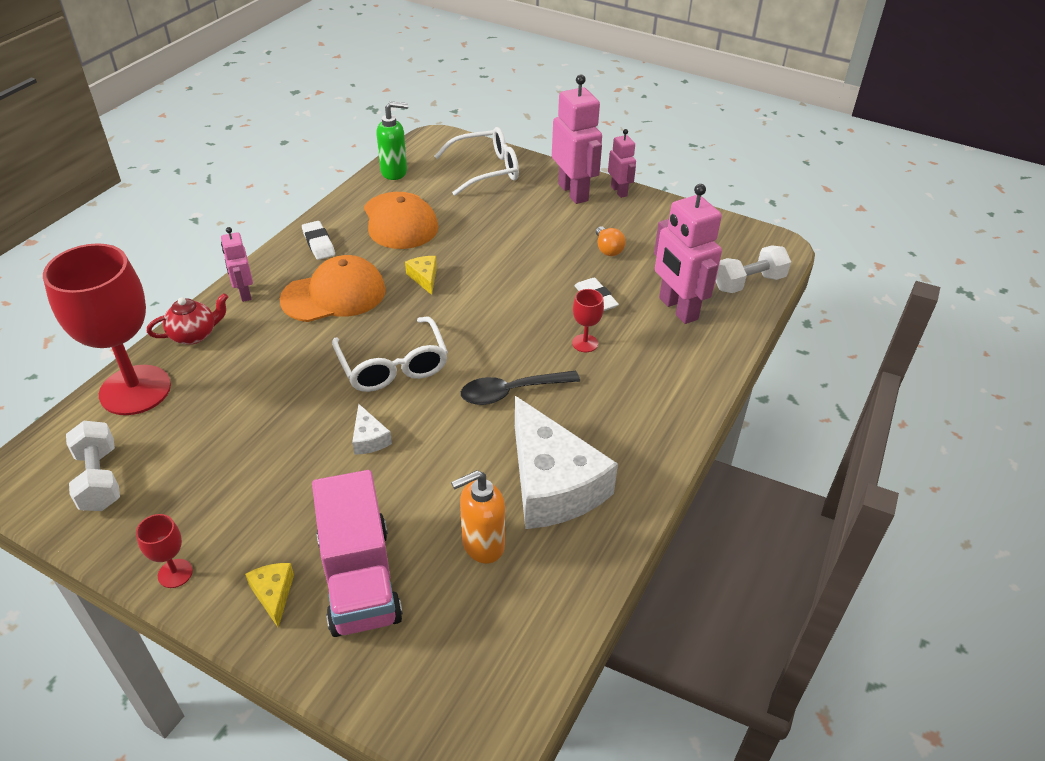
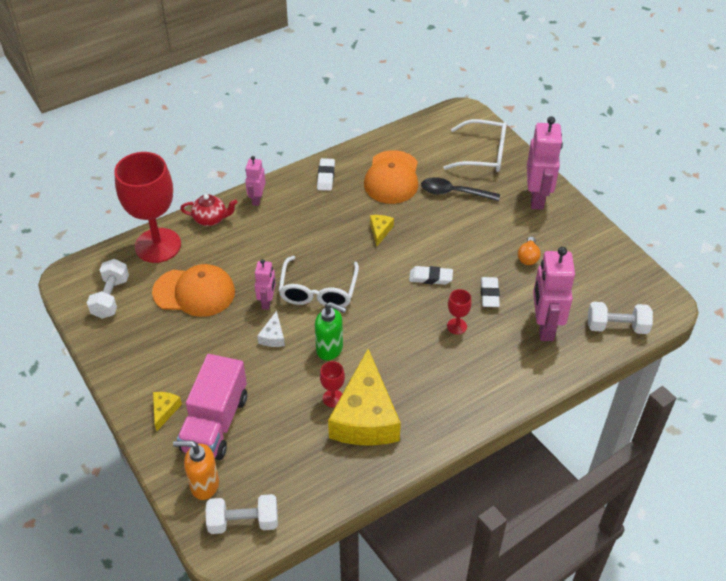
camera: 30 degrees right, 5 degrees up
red goblet [136,514,193,588] -> red goblet moved to [320,361,345,408]
orange cap [280,255,386,322] -> orange cap moved to [152,264,235,317]
green soap dispenser [376,101,408,180] -> green soap dispenser moved to [315,302,347,360]
orange soap dispenser [451,470,505,564] -> orange soap dispenser moved to [173,440,219,500]
black spoon [461,371,580,405] -> black spoon moved to [421,177,500,201]
white cheese [515,396,618,529] -> yellow cheese [328,349,401,446]
pink robot [608,129,636,198] -> pink robot moved to [255,259,276,310]
none -> white dumbbell [206,494,278,534]
none -> white eraser [409,266,453,285]

